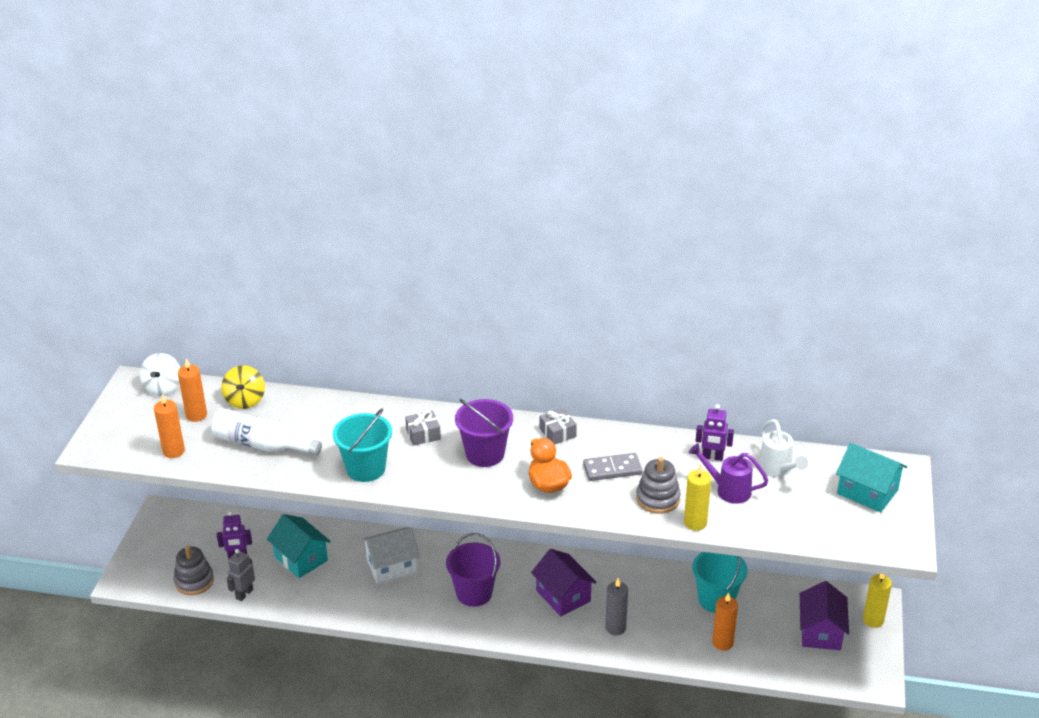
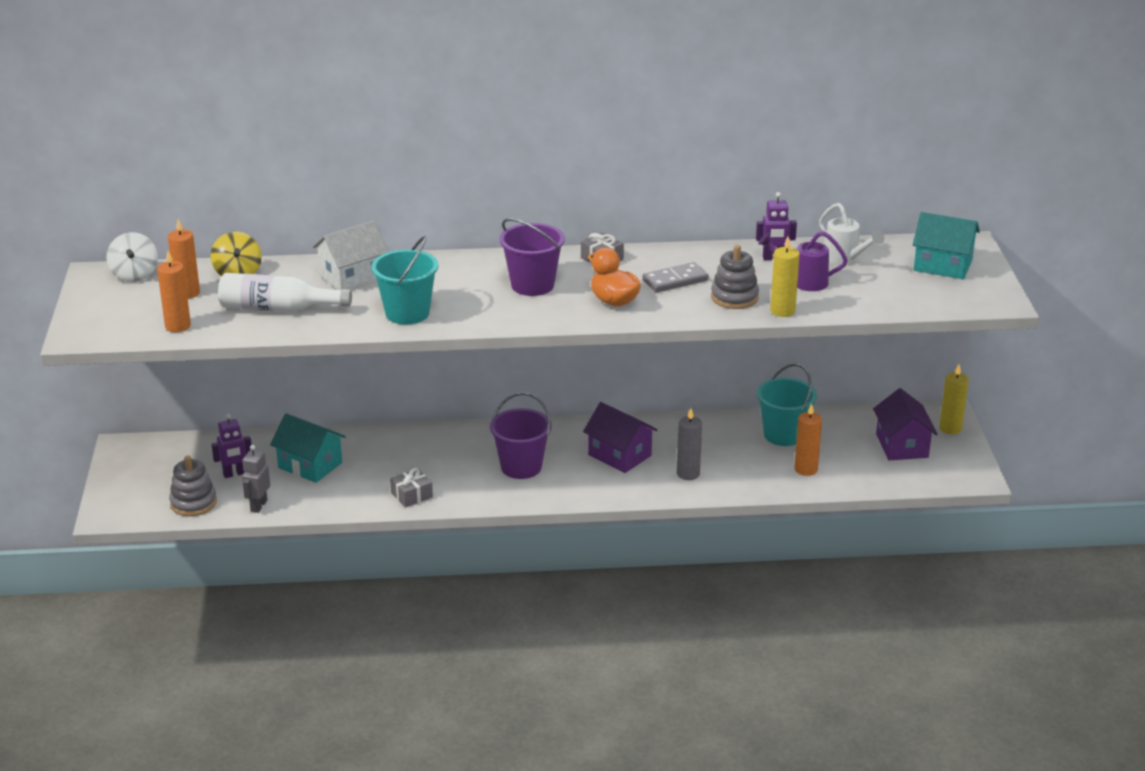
camera: 15 degrees left, 5 degrees down
white house [362,527,420,584] -> white house moved to [312,220,389,290]
grey gift [405,411,441,446] -> grey gift moved to [390,468,433,508]

